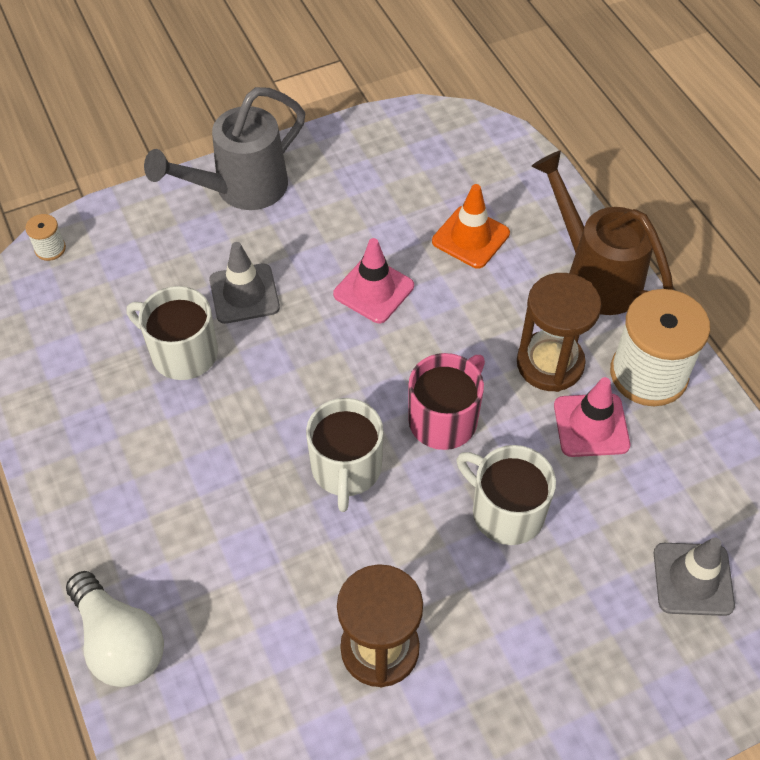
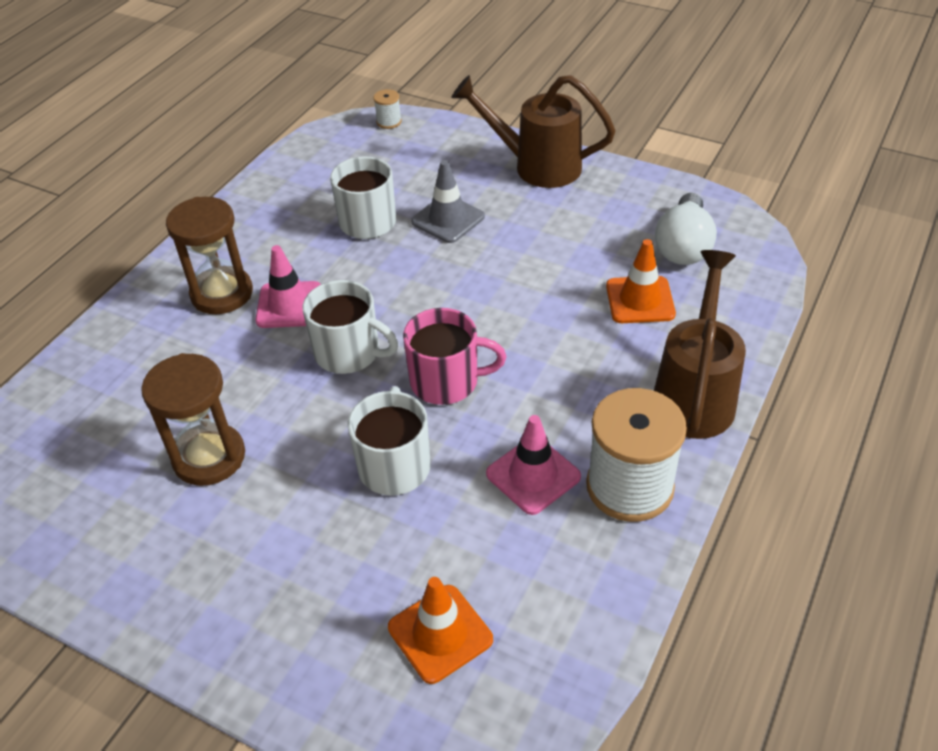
camera: 55 degrees right, 10 degrees down
white light bulb [66,571,164,687] -> white light bulb moved to [655,193,717,265]
grey watering can [144,87,305,210] -> brown watering can [452,75,616,188]
white mug [306,398,383,512] -> white mug turned 120 degrees counterclockwise [303,280,398,374]
pink traffic cone [333,238,414,323] -> pink traffic cone moved to [255,245,321,328]
brown hourglass [517,273,602,392] -> brown hourglass moved to [166,197,253,314]
grey traffic cone [654,537,735,616] -> orange traffic cone [388,577,493,684]

